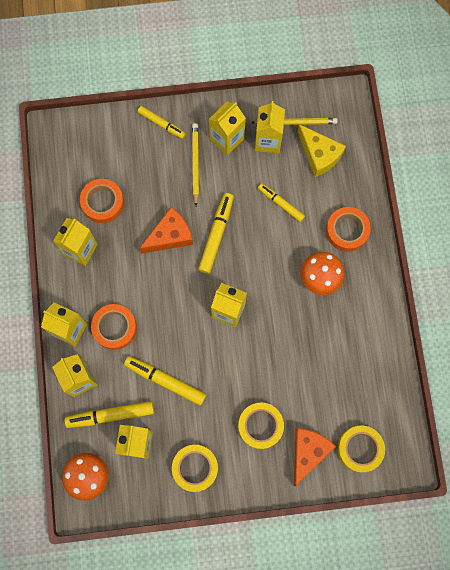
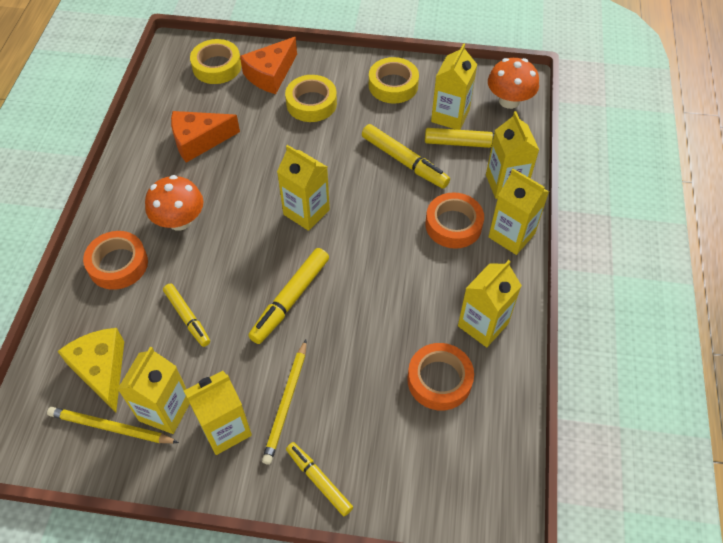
camera: 165 degrees left, 20 degrees down
orange cheese [139,207,193,254] -> orange cheese moved to [171,111,240,163]

